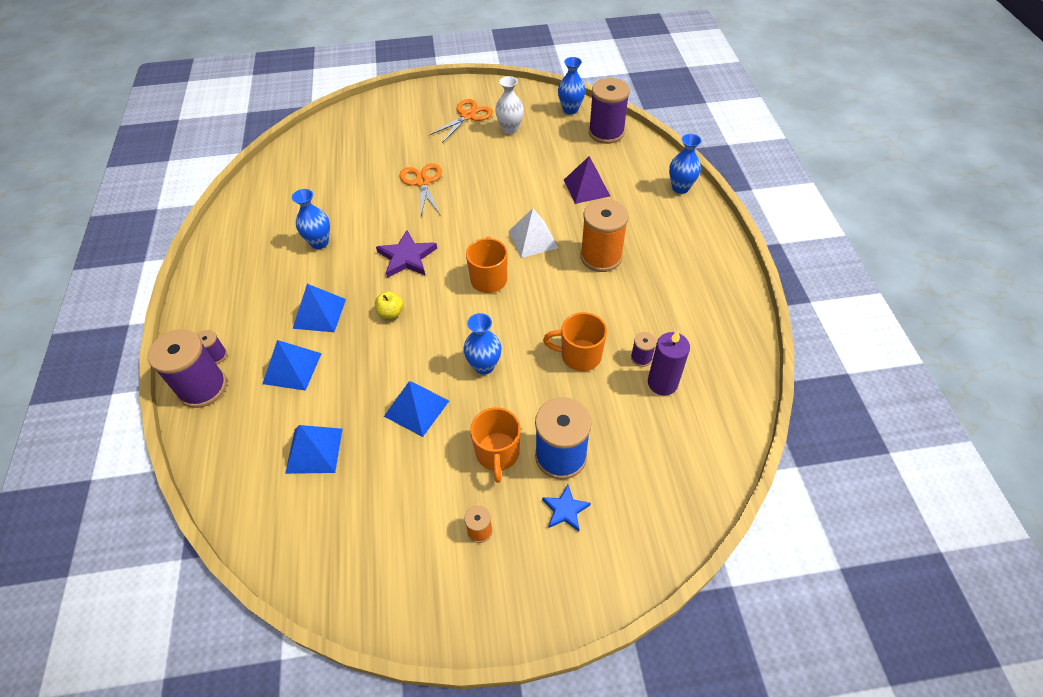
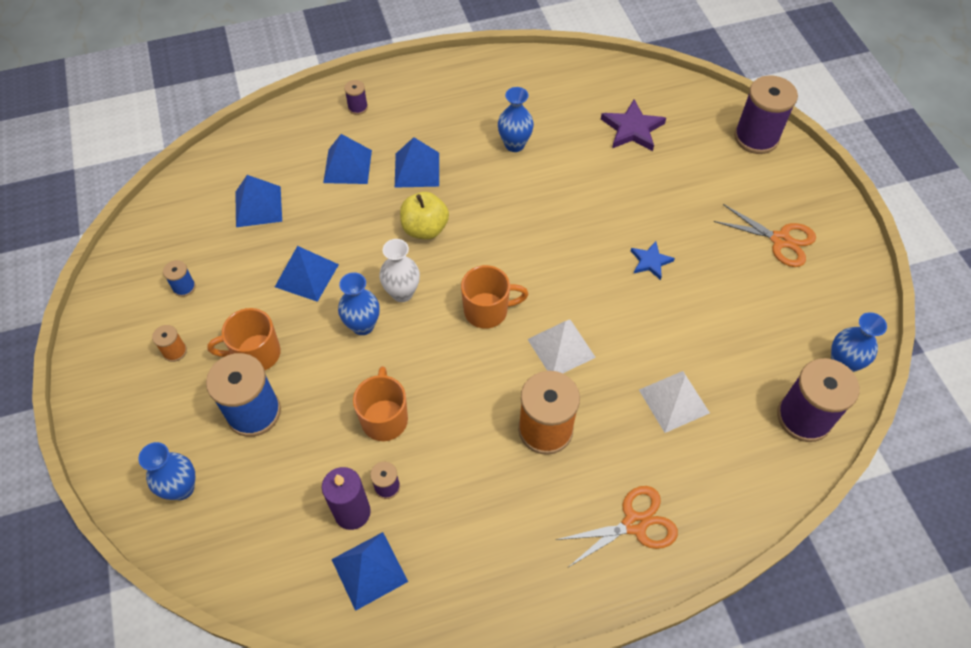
camera: 80 degrees right, 5 degrees up
purple spool [148,329,227,408] -> purple spool moved to [734,75,798,154]
yellow apple [375,291,404,319] -> yellow apple [400,192,449,240], size x1.58
purple star [376,230,437,278] -> purple star moved to [601,99,666,151]
orange scissors [399,163,442,215] -> orange scissors moved to [556,486,678,567]
white vase [495,76,524,134] -> white vase moved to [379,239,420,302]
blue star [542,485,591,532] -> blue star moved to [631,241,675,280]
purple pyramid [564,156,610,204] -> white pyramid [639,371,710,433]
blue vase [669,134,702,194] -> blue vase moved to [138,442,195,500]
none -> blue spool [163,260,196,297]
none -> blue pyramid [331,532,408,611]

